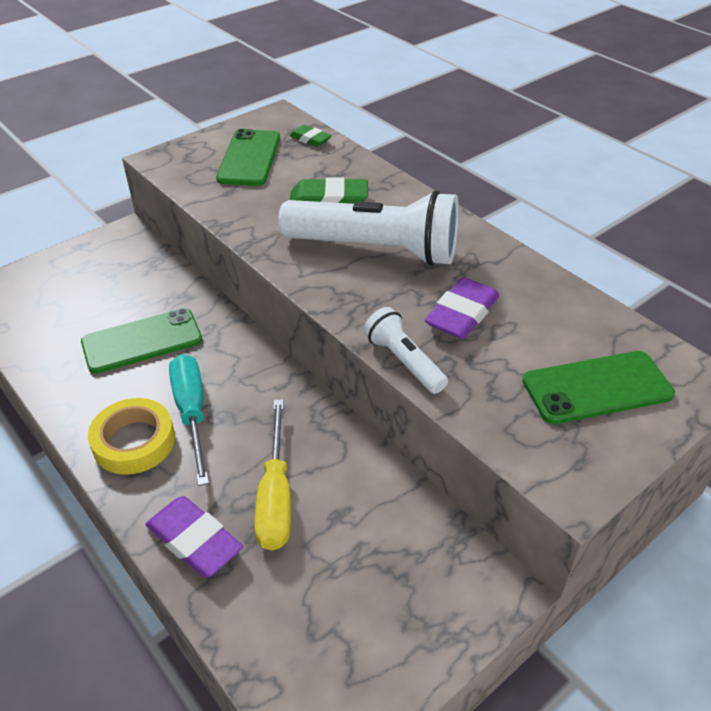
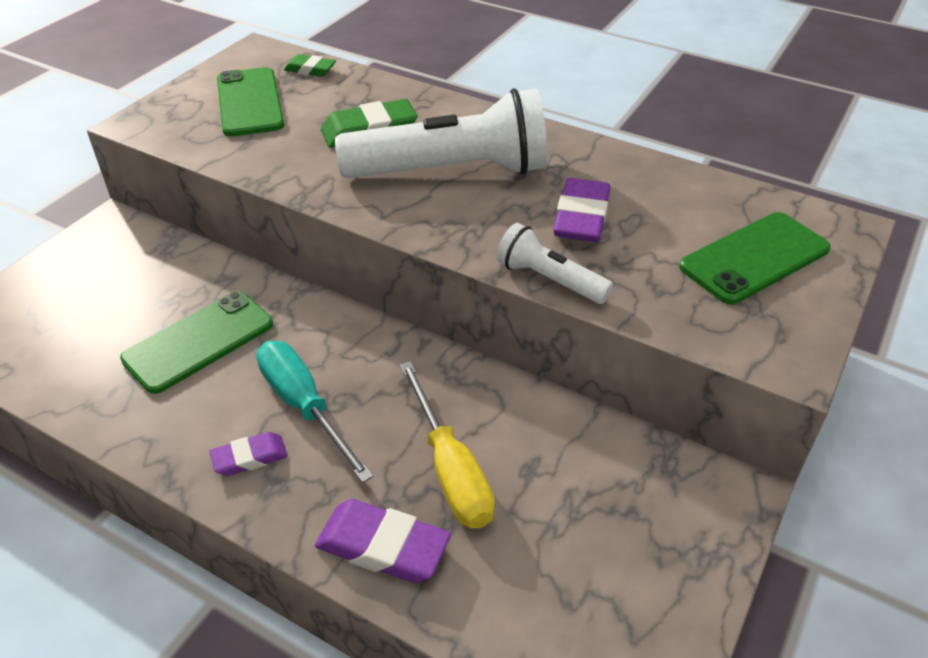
camera: 20 degrees left, 0 degrees up
yellow tape [88,398,175,475] -> purple eraser [209,432,288,476]

